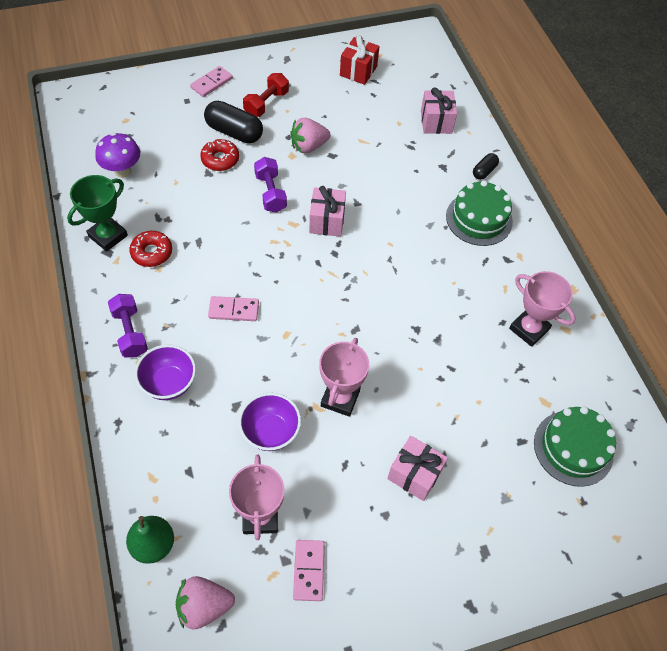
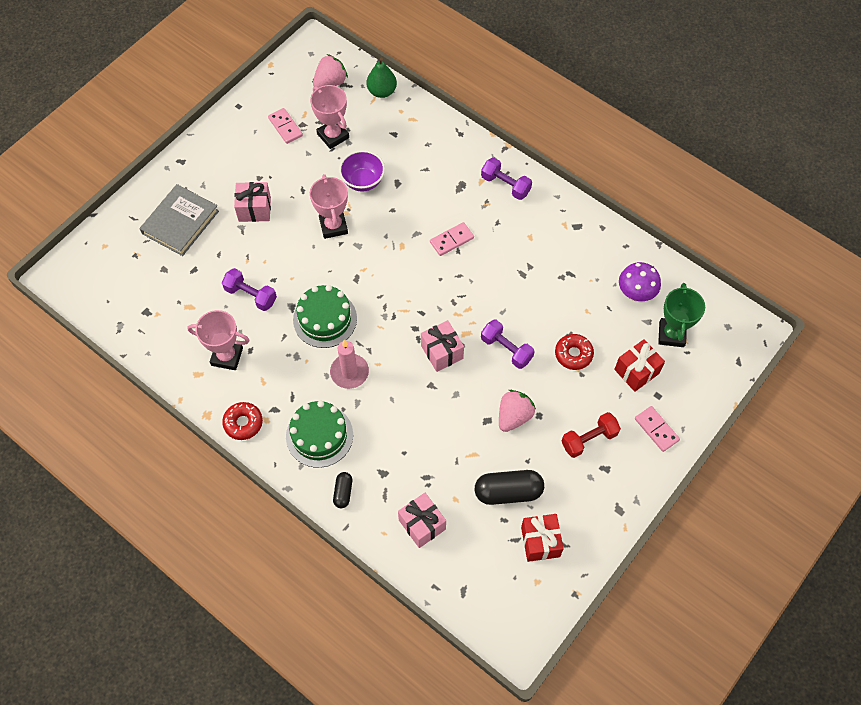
camera: 150 degrees right, 5 degrees up
green trophy [67,175,128,252] -> green trophy moved to [658,283,705,347]
red donut [129,231,172,267] -> red donut moved to [222,402,263,440]
purple bowl [135,345,196,400] -> none
pink domino [190,66,233,97] -> pink domino turned 45 degrees counterclockwise [635,406,680,452]
black capsule [204,101,263,143] -> black capsule moved to [475,470,544,505]
red dumbbell [243,73,289,117] -> red dumbbell turned 60 degrees clockwise [562,412,621,458]
green cake [534,406,616,487] -> green cake moved to [293,285,357,348]
none -> grey book [140,184,219,256]
none -> purple dumbbell [222,268,277,311]
none -> pink candle [330,340,369,389]
none -> red gift [614,339,665,392]

